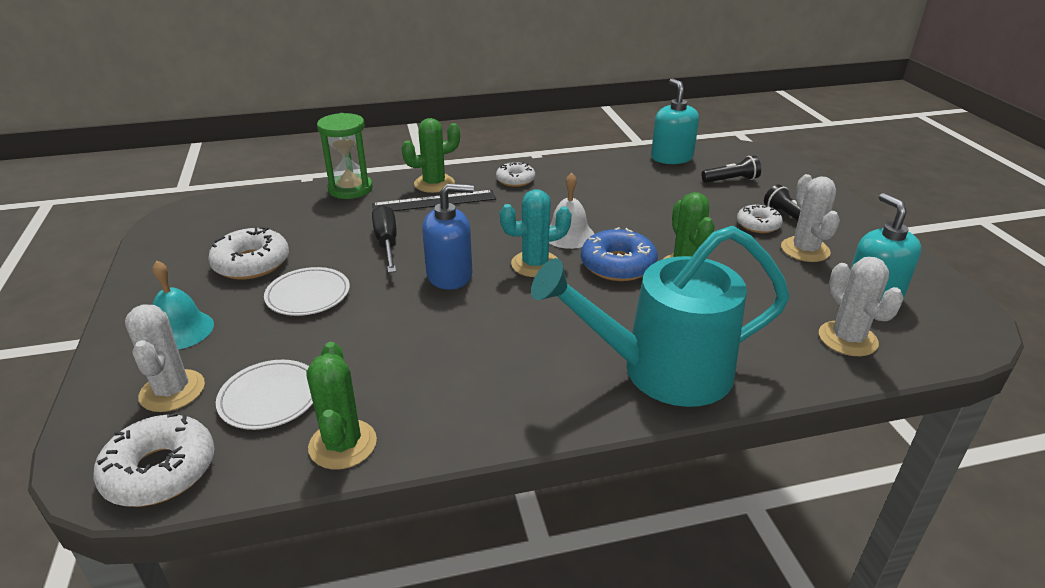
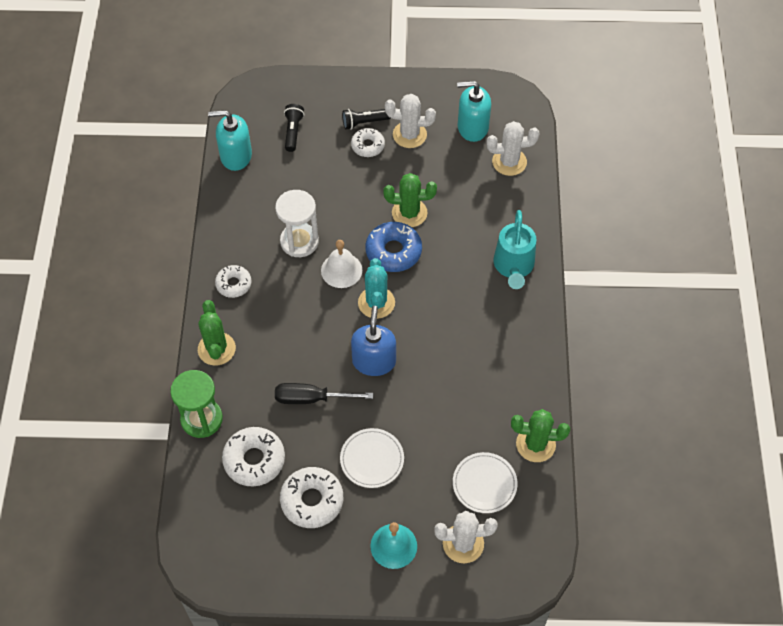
camera: 75 degrees left, 25 degrees up
white donut [93,413,214,507] -> white donut moved to [222,427,285,486]
black ruler [372,190,496,211] -> none
turquoise watering can [531,226,790,407] -> turquoise watering can [493,210,536,289], size x0.63
none -> white hourglass [275,190,319,257]

